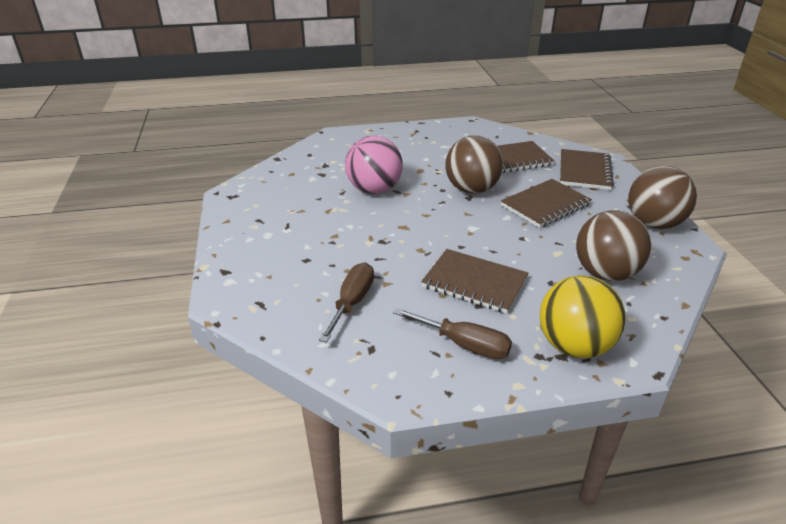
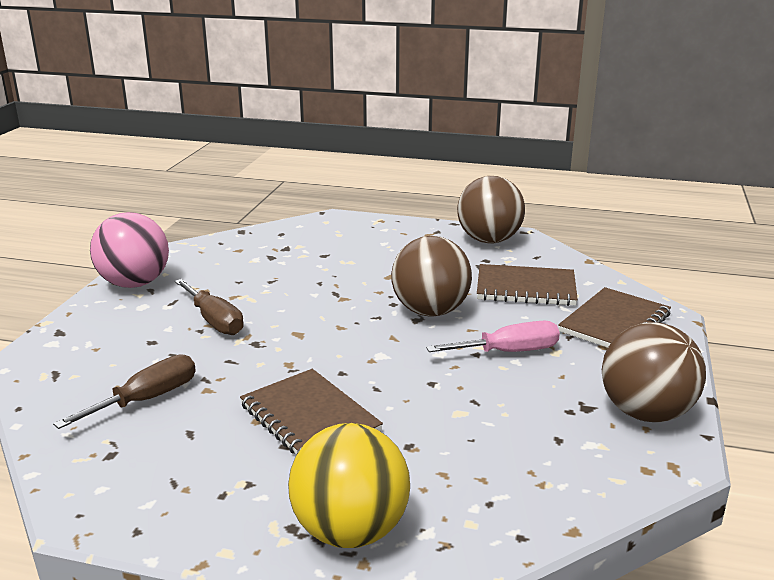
camera: 25 degrees right, 10 degrees down
pink ball [345,136,403,194] -> pink ball moved to [90,212,169,288]
brown screwdriver [393,308,512,359] -> brown screwdriver moved to [175,279,244,335]
brown notebook [501,179,592,228] -> pink screwdriver [426,321,560,352]
brown ball [576,210,651,281] -> brown ball moved to [457,176,525,244]

